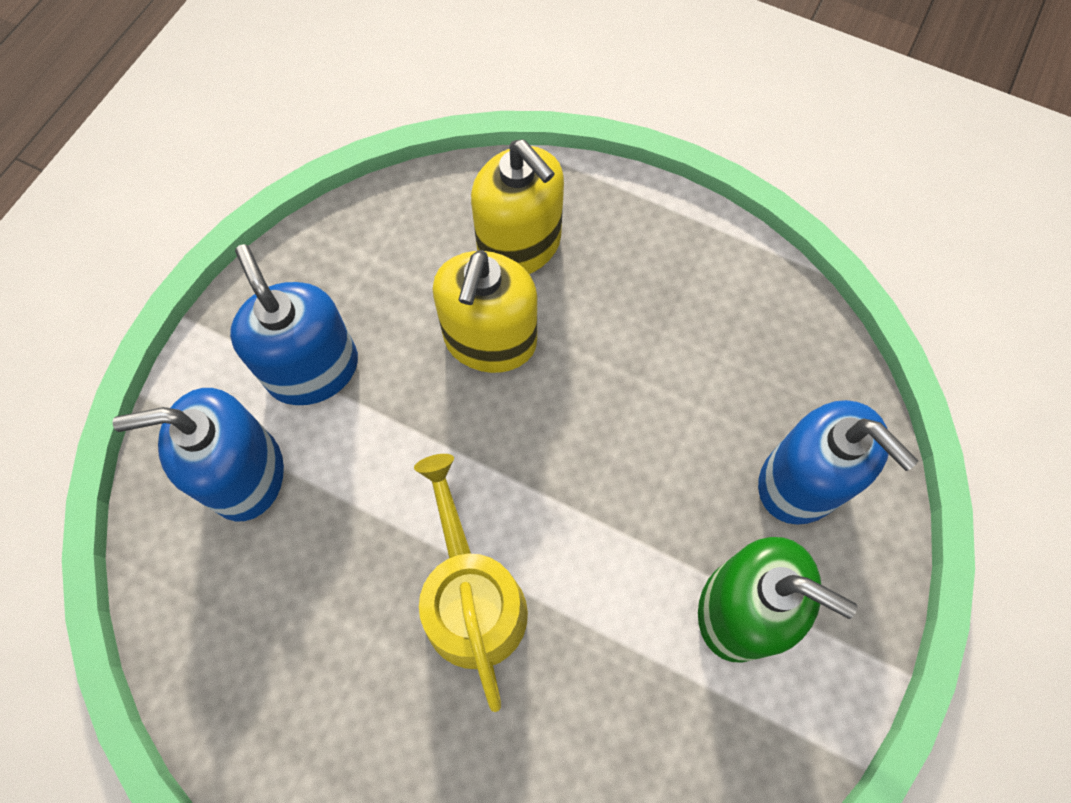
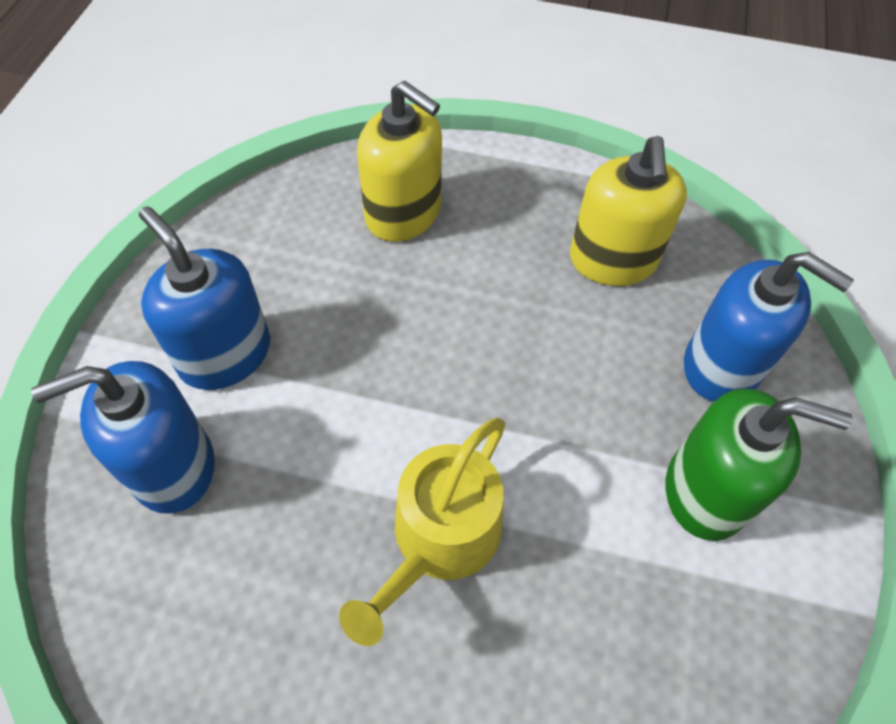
camera: 15 degrees left, 10 degrees down
yellow watering can [414,454,528,712] -> yellow watering can turned 120 degrees counterclockwise [339,418,505,646]
yellow soap dispenser [433,250,537,373] -> yellow soap dispenser moved to [570,136,687,286]

